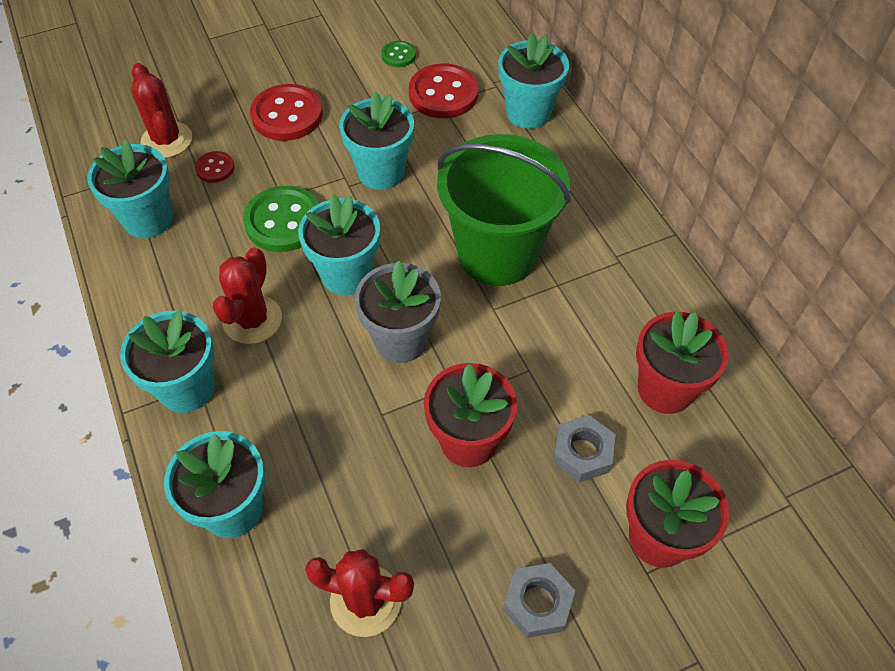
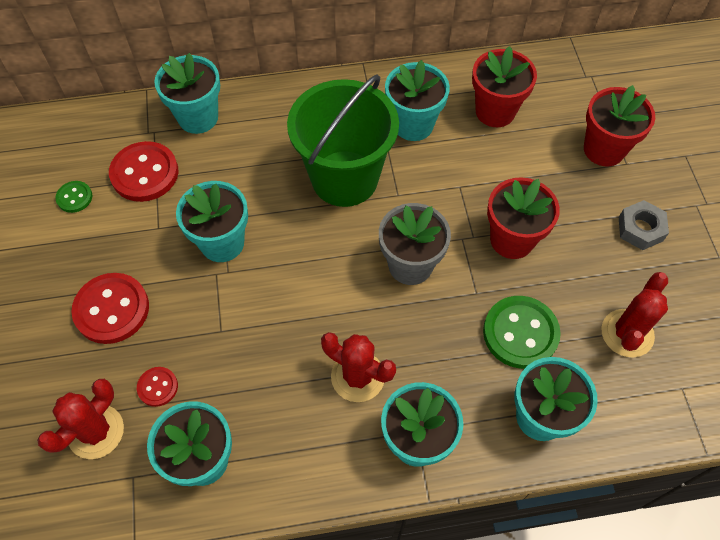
camera: 75 degrees left, 5 degrees up
red cactus [131,63,192,158] -> red cactus turned 45 degrees counterclockwise [37,379,124,459]
green button [243,186,319,252] -> green button moved to [483,296,561,369]
turquoise flower pot [298,195,380,295] -> turquoise flower pot moved to [385,60,450,141]
grey nut [553,415,616,482] -> none

